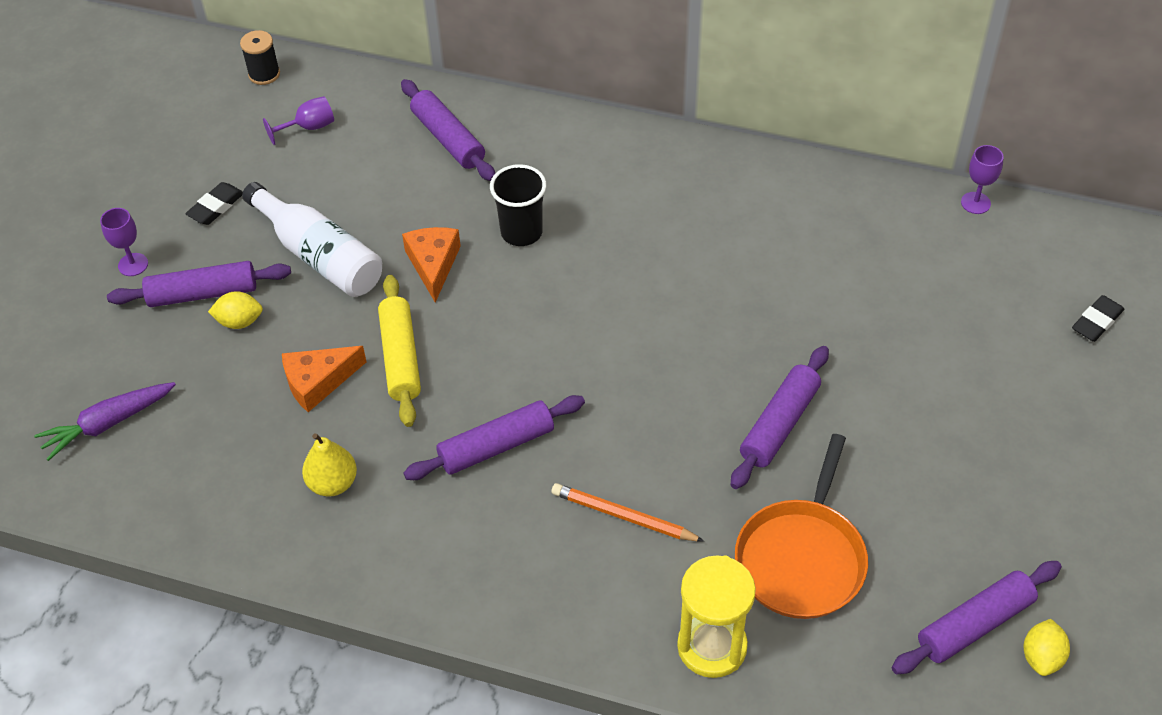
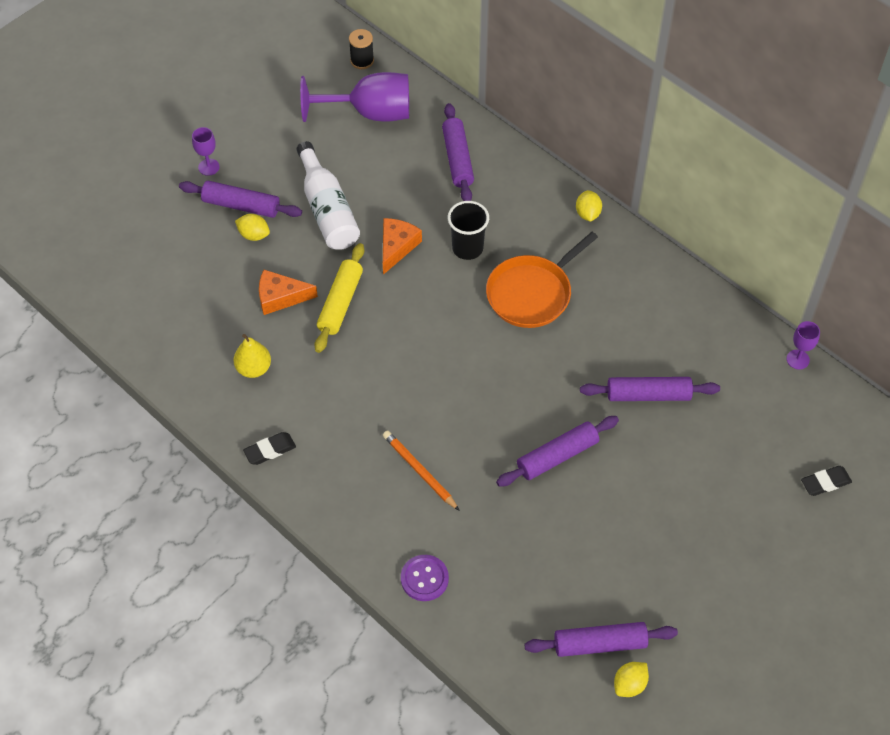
camera: 25 degrees right, 5 degrees up
purple carrot [34,382,176,461] -> none
black eraser [185,182,243,225] -> black eraser moved to [243,432,296,465]
purple goblet [263,96,334,145] -> purple goblet [300,72,409,122], size x2.19
purple rolling pin [403,395,585,480] -> purple rolling pin moved to [580,377,720,401]
yellow hourglass [677,555,756,678] -> purple button [401,555,449,601]
orange pan [735,434,868,619] -> orange pan moved to [486,232,598,328]
none -> yellow lemon [576,190,602,222]

